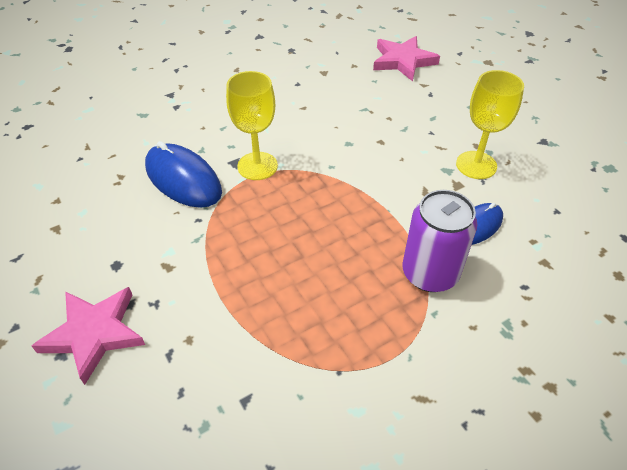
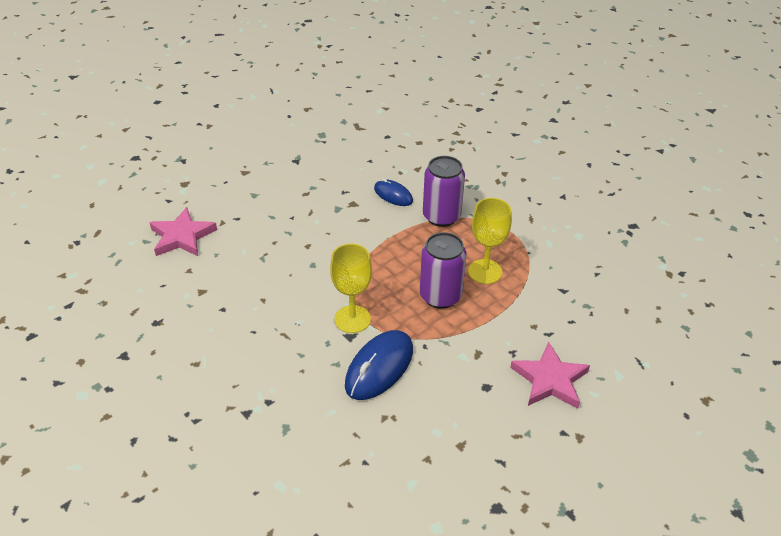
camera: 100 degrees left, 5 degrees down
yellow goblet [456,70,524,179] -> yellow goblet moved to [468,198,512,284]
none -> purple can [420,232,467,309]

